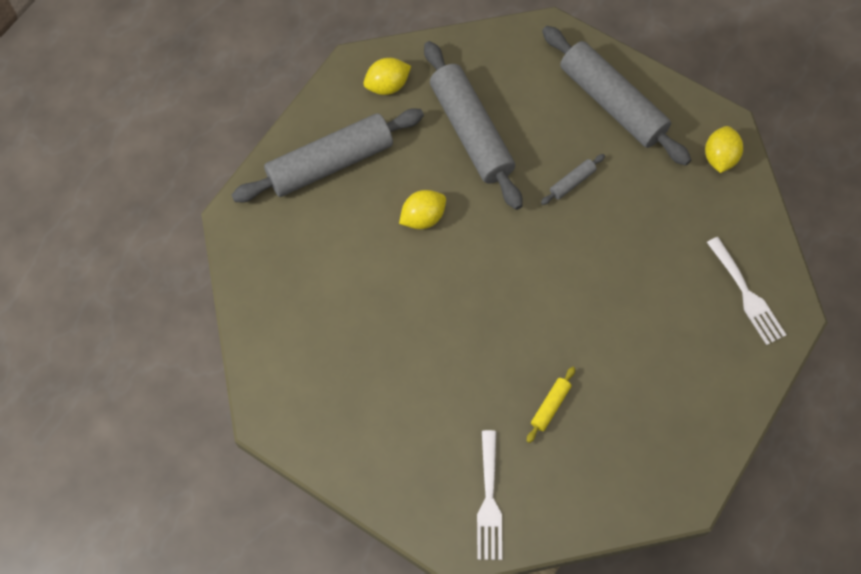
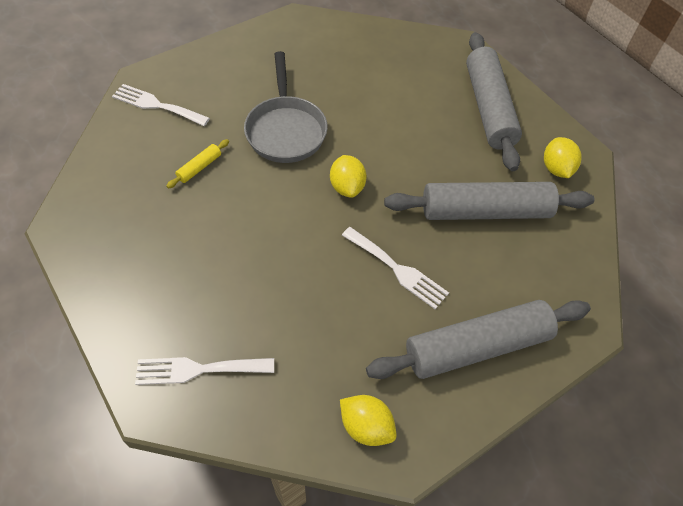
camera: 110 degrees right, 10 degrees down
yellow lemon [399,190,446,229] -> yellow lemon moved to [330,155,367,198]
yellow rolling pin [527,367,575,443] -> yellow rolling pin turned 75 degrees clockwise [166,139,229,189]
grey rolling pin [541,154,605,205] -> white fork [342,227,449,309]
none -> grey pan [244,51,328,163]

